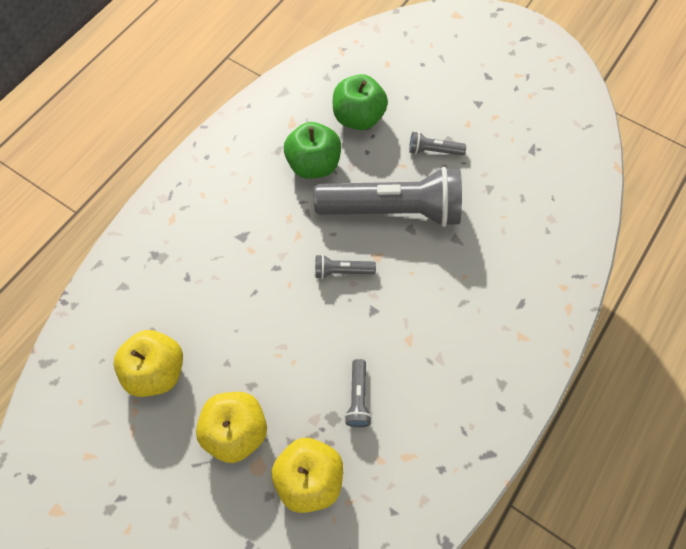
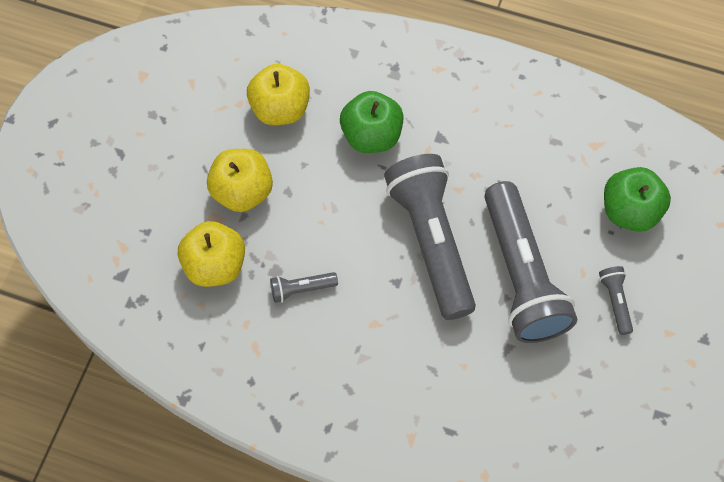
camera: 75 degrees right, 0 degrees up
green apple [284,122,341,179] -> green apple moved to [340,91,404,153]
grey flashlight [315,254,376,279] -> grey flashlight [384,154,476,320], size x2.46

